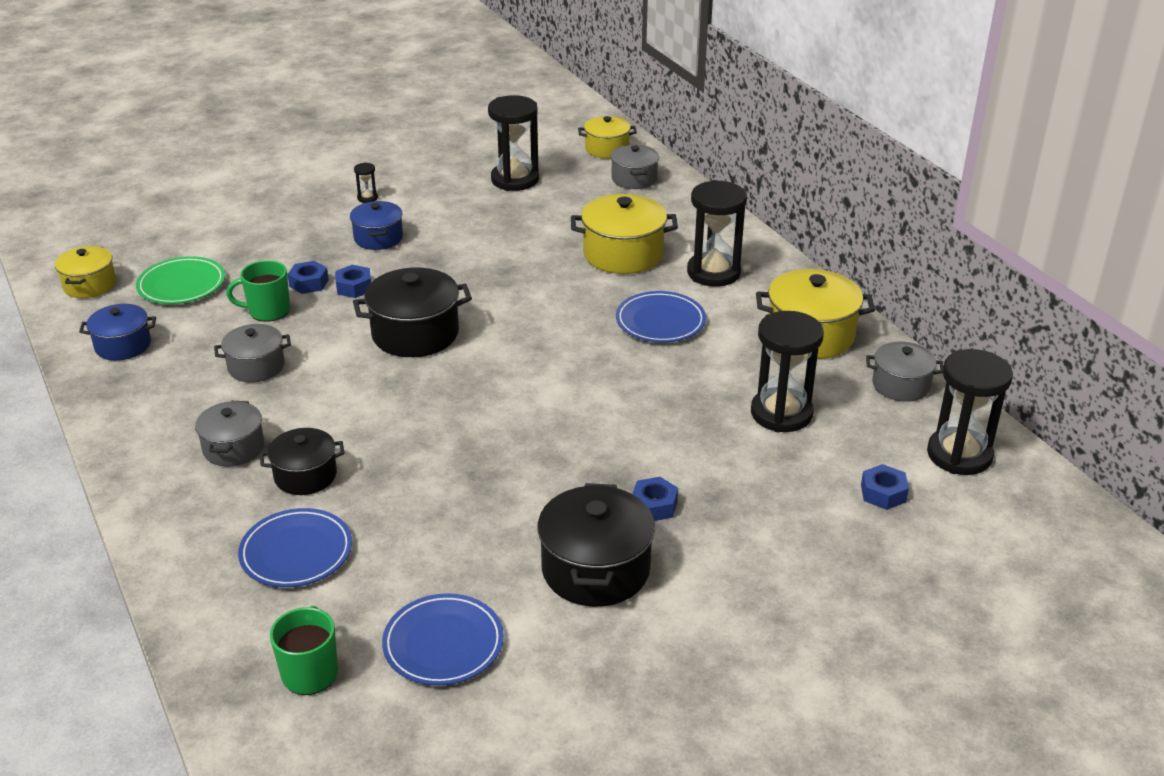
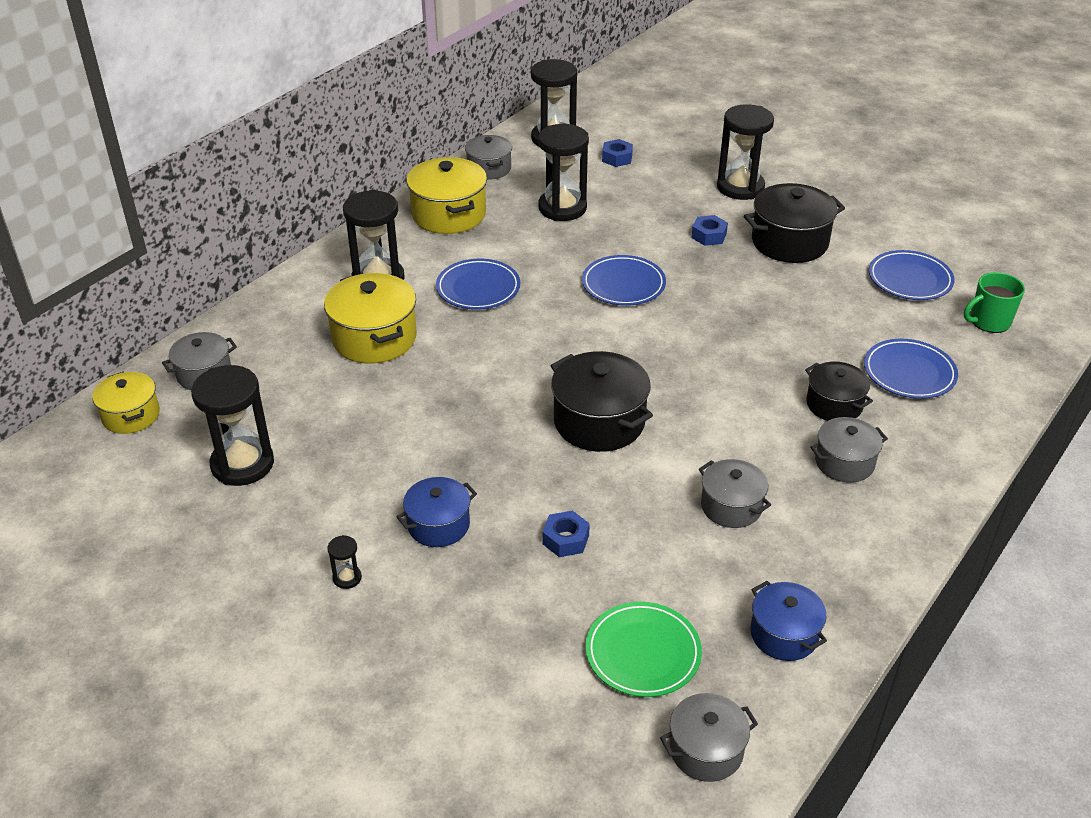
camera: 115 degrees left, 5 degrees up
yellow pot [55,246,116,298] -> grey pot [660,693,758,782]
green mug [226,260,290,322] -> none
blue nut [335,265,371,298] -> none
none -> blue plate [582,255,666,306]
none -> black hourglass [717,104,774,200]

